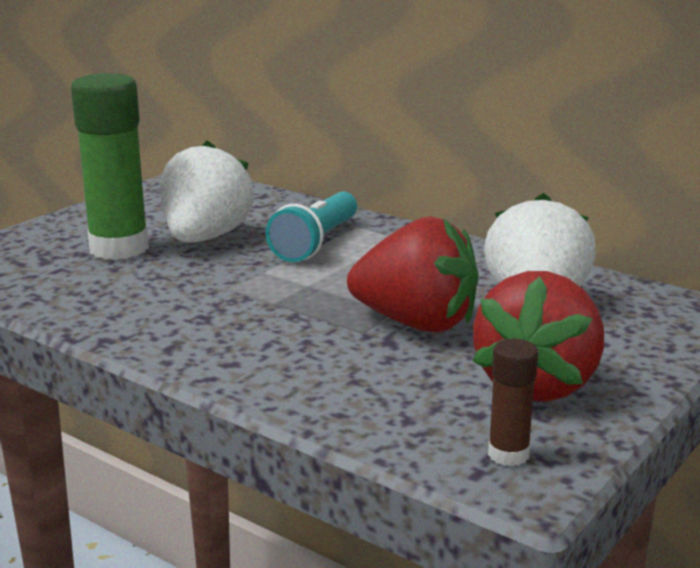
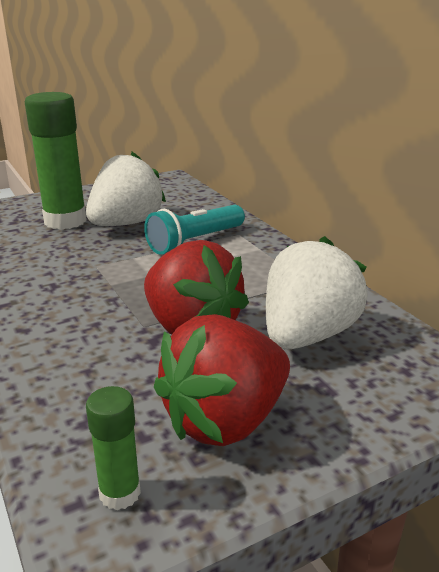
camera: 25 degrees right, 5 degrees up
brown glue stick [488,339,538,466] -> green glue stick [86,386,141,510]

